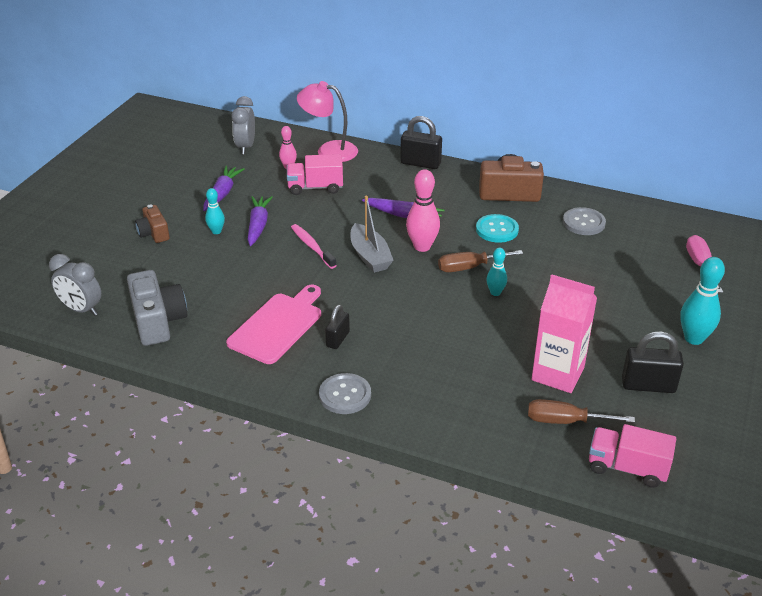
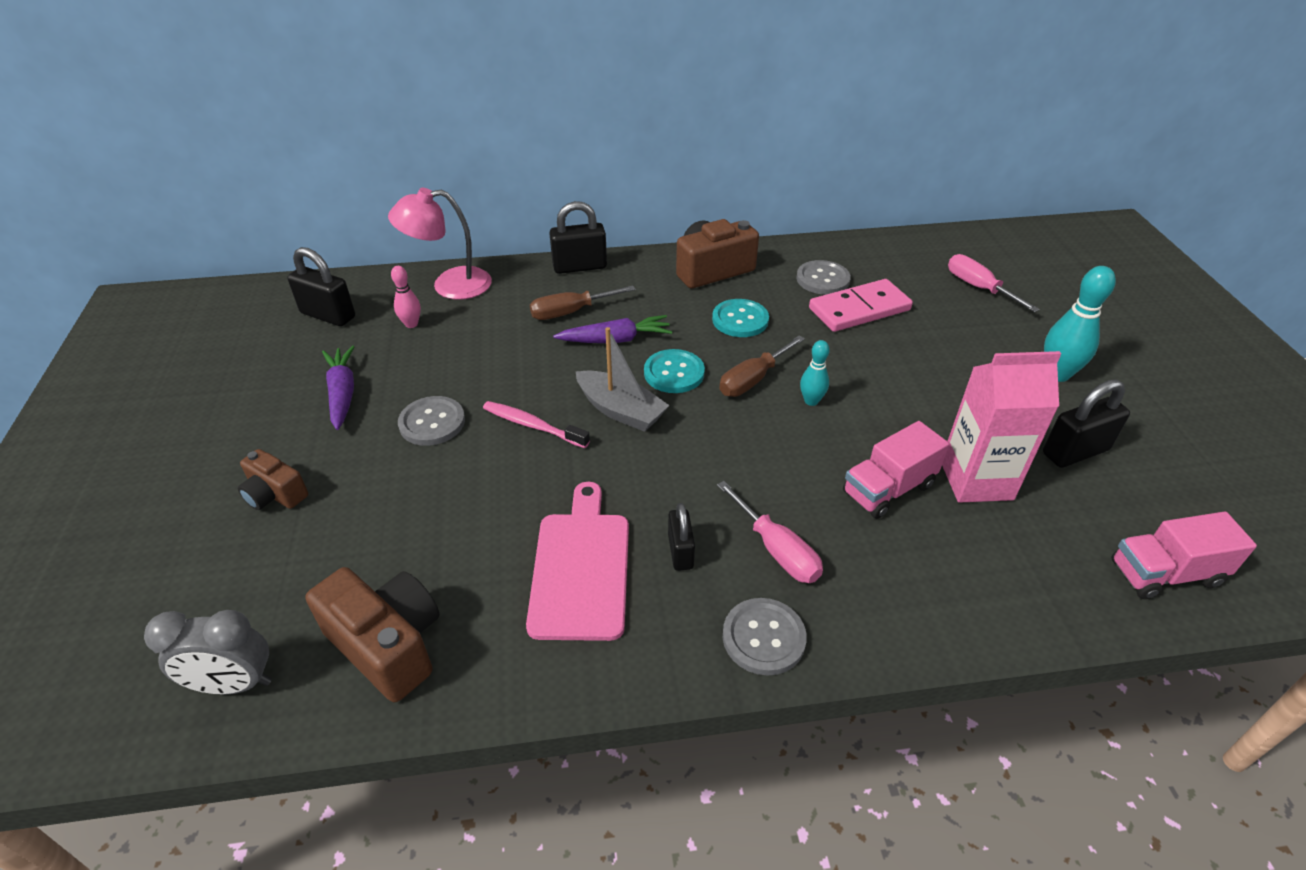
camera: 30 degrees left, 5 degrees up
grey camera [127,270,187,346] -> brown camera [305,567,440,702]
turquoise bowling pin [205,188,225,234] -> none
grey clock [231,96,255,154] -> black padlock [287,247,355,326]
purple carrot [247,196,273,246] -> grey button [398,396,465,446]
pink truck [287,154,343,195] -> pink truck moved to [843,421,949,519]
pink bowling pin [406,169,440,252] -> turquoise button [644,349,705,393]
brown screwdriver [528,399,635,424] -> brown screwdriver moved to [530,286,636,320]
none -> pink screwdriver [717,481,823,583]
none -> pink domino [809,279,913,332]

